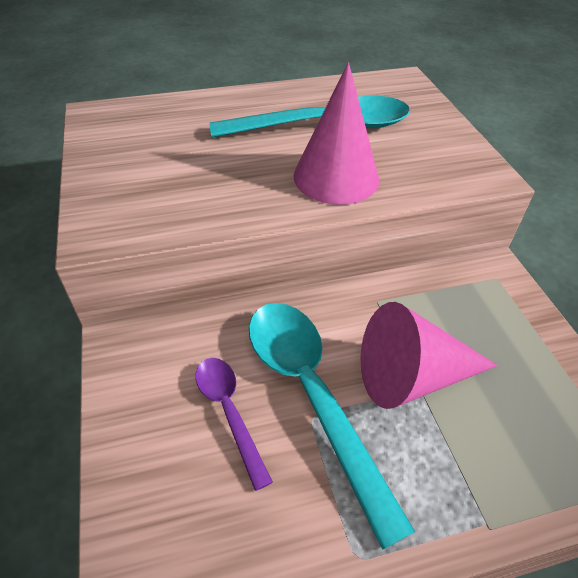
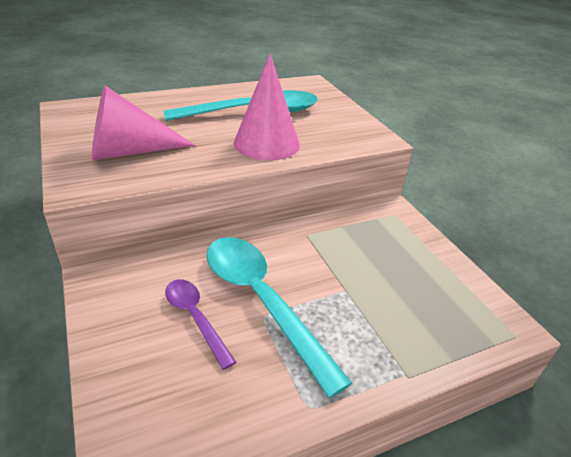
camera: 10 degrees left, 10 degrees down
pink cone [361,302,498,409] -> pink cone moved to [92,86,195,160]

